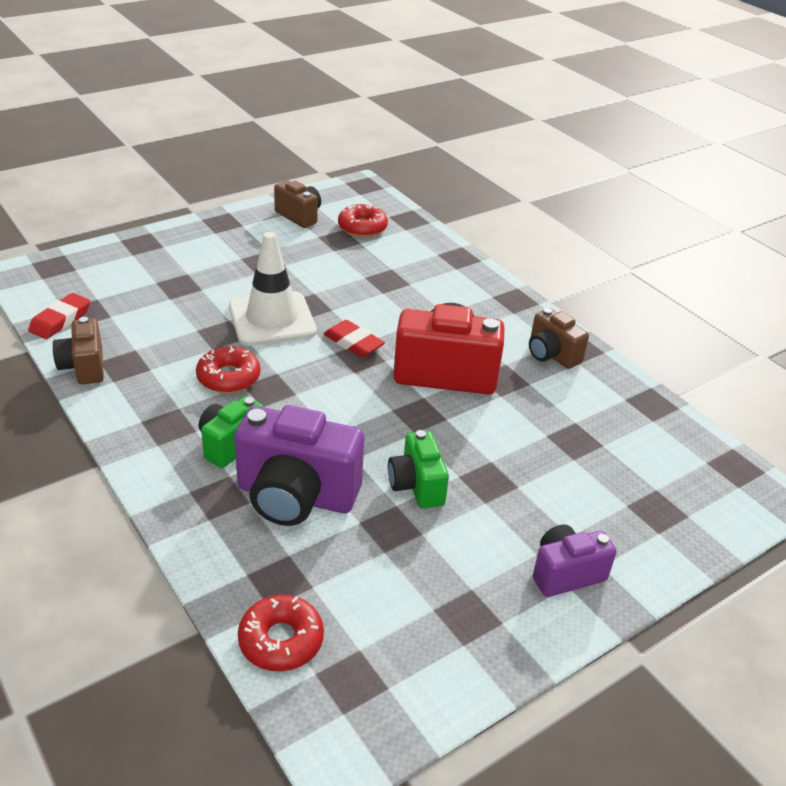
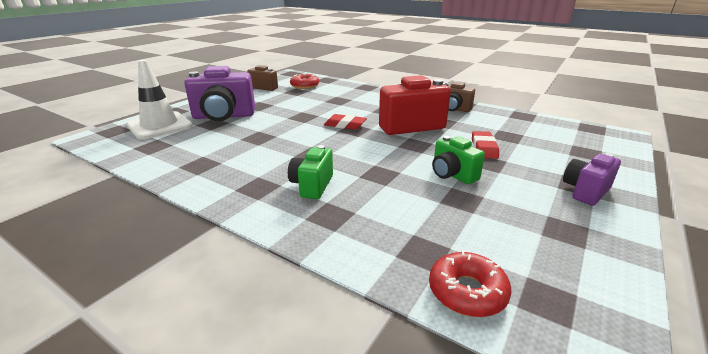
camera: 20 degrees left, 10 degrees down
red eraser [28,293,90,339] -> red eraser moved to [472,131,499,159]
brown camera [53,317,104,385] -> none
red donut [196,346,260,393] -> none
white traffic cone [229,232,317,346] -> white traffic cone moved to [126,60,193,140]
purple camera [234,405,364,526] -> purple camera moved to [184,66,255,121]

